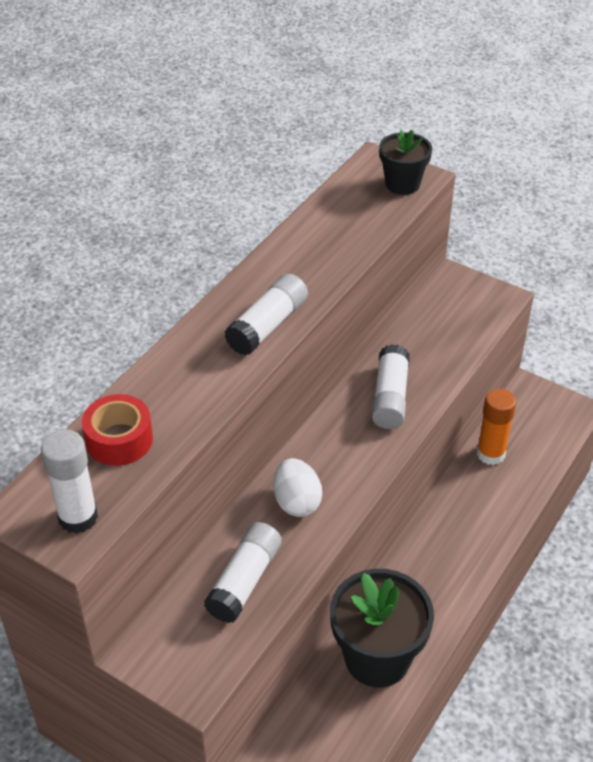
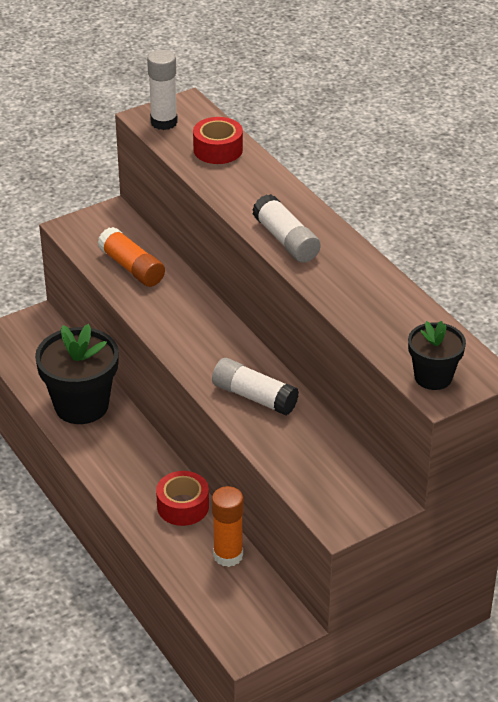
camera: 115 degrees right, 5 degrees down
white glue stick [204,522,282,623] -> orange glue stick [97,227,165,287]
white egg [274,458,322,517] -> none
none -> red tape [156,471,209,526]

